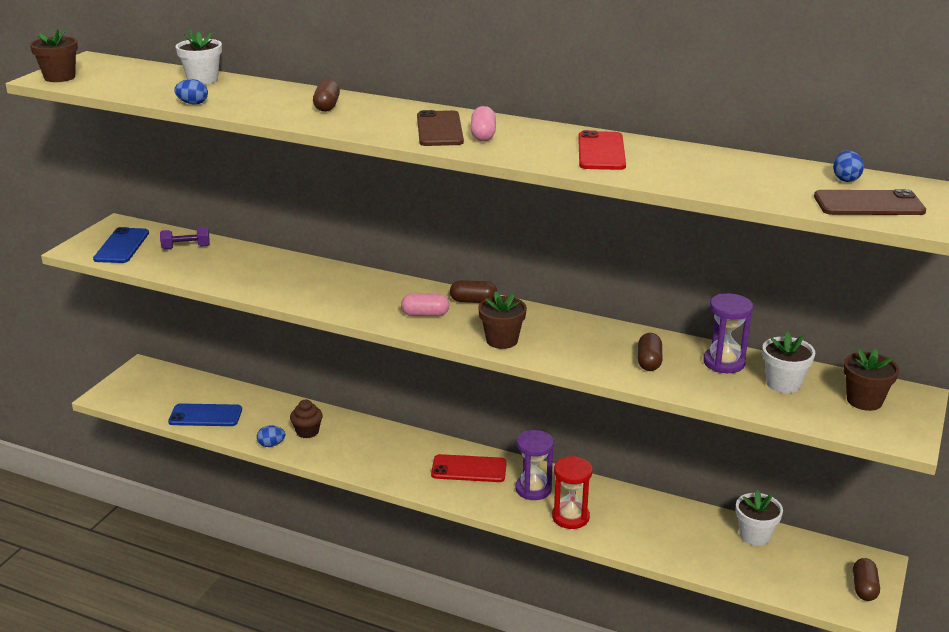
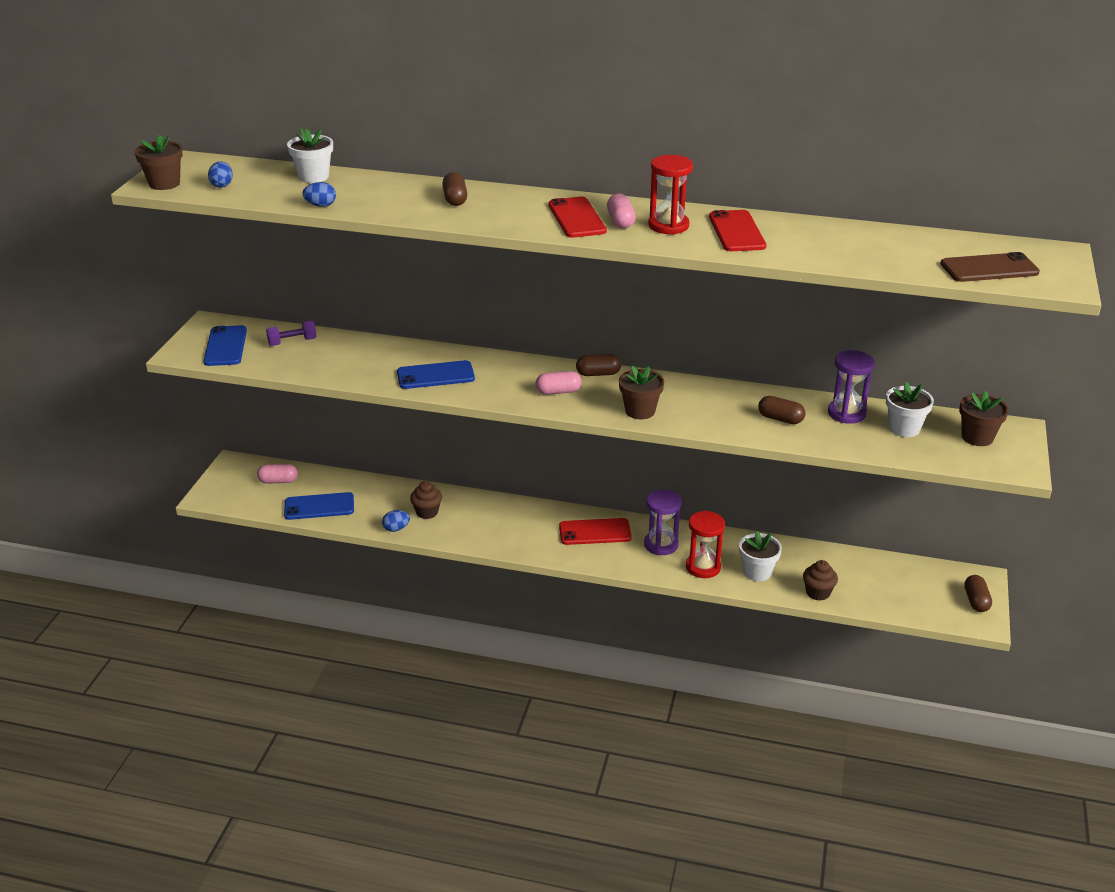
camera: 10 degrees left, 5 degrees up
brown phone [417,110,464,146] -> red phone [548,197,607,238]
brown capsule [638,333,663,371] -> brown capsule turned 60 degrees counterclockwise [758,396,805,424]
white flower pot [736,490,783,546] -> white flower pot moved to [739,531,782,581]
blue egg [833,151,864,182] -> blue egg moved to [208,161,233,188]
none -> pink capsule [257,464,298,484]
none -> blue phone [397,360,475,389]
none -> red hourglass [648,155,693,235]
none -> brown cupcake [803,560,838,601]

